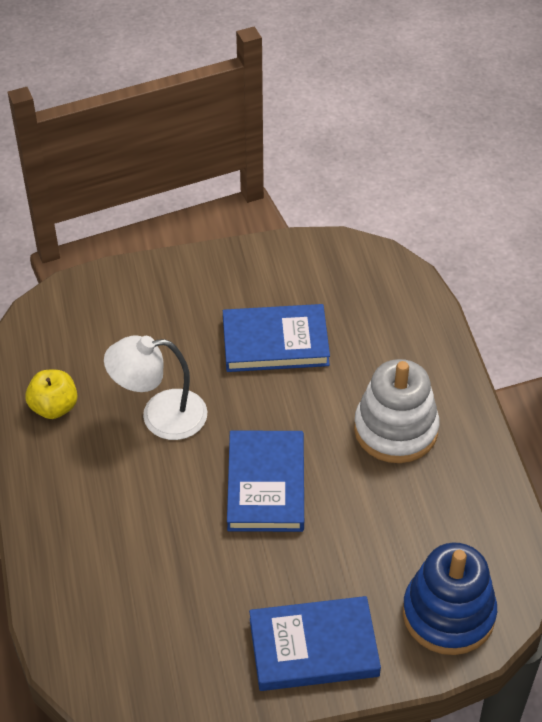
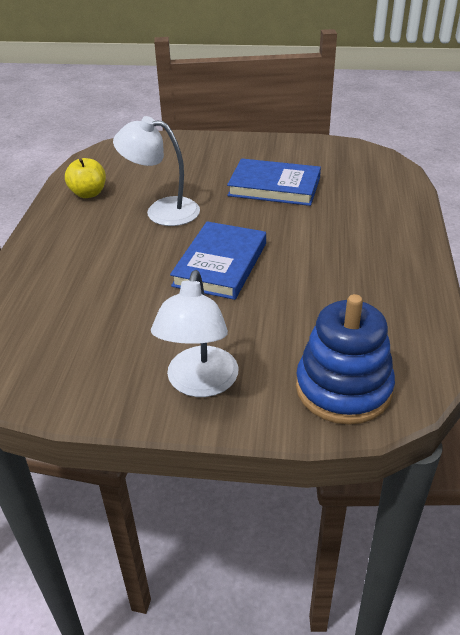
camera: 20 degrees right, 10 degrees down
blue book [249,596,381,691] -> white lamp [151,270,238,397]
white stacking toy [354,359,439,463] -> none

